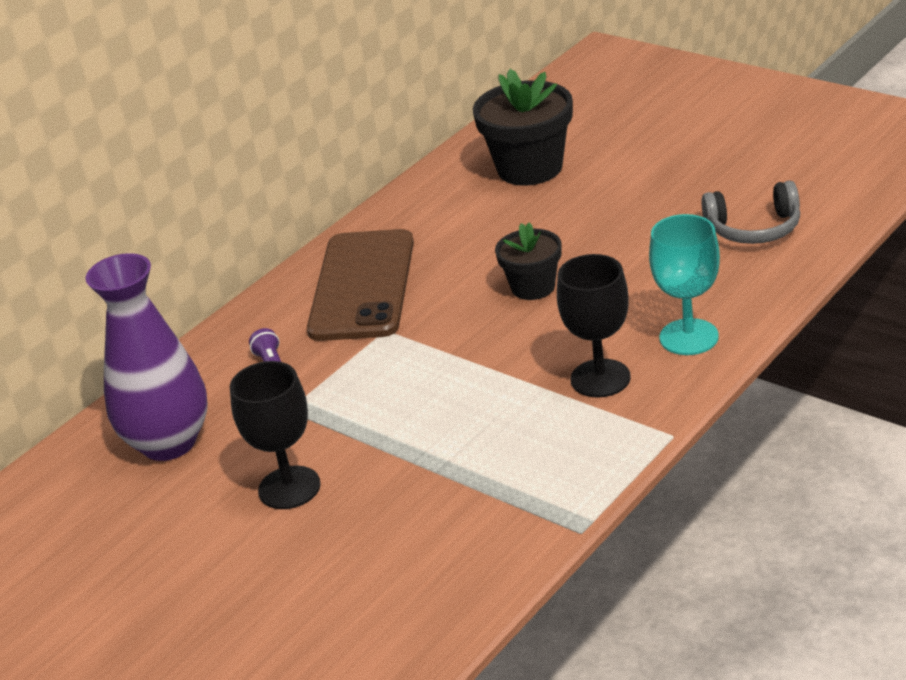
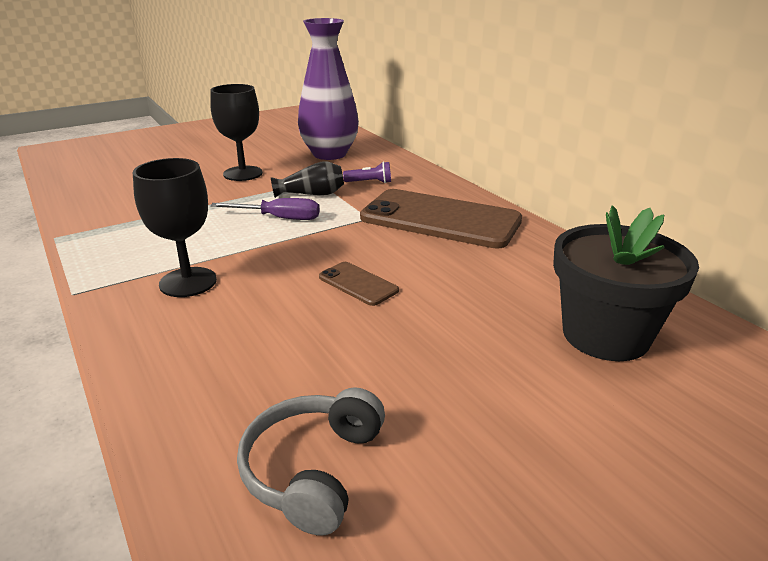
camera: 105 degrees right, 5 degrees down
black flower pot [495,222,562,300] -> brown phone [319,262,399,306]
turquoise goblet [649,214,720,355] -> none
none -> purple screwdriver [210,198,320,220]
none -> black vase [271,161,344,198]

